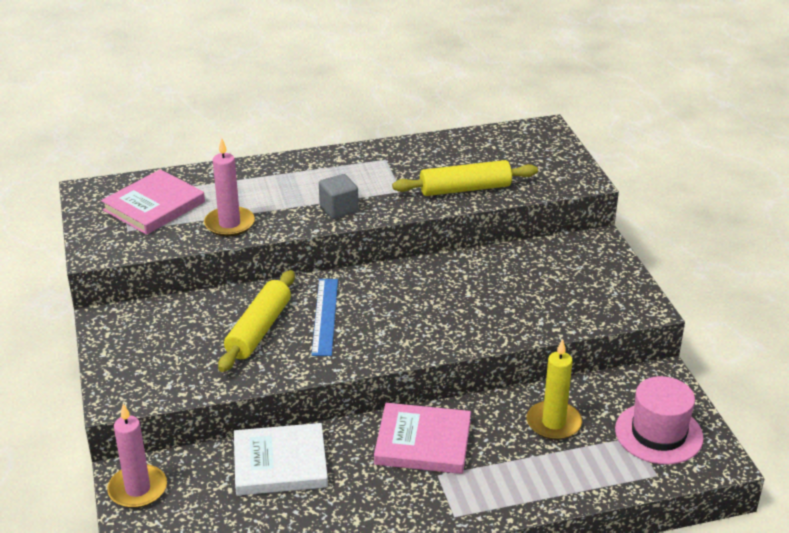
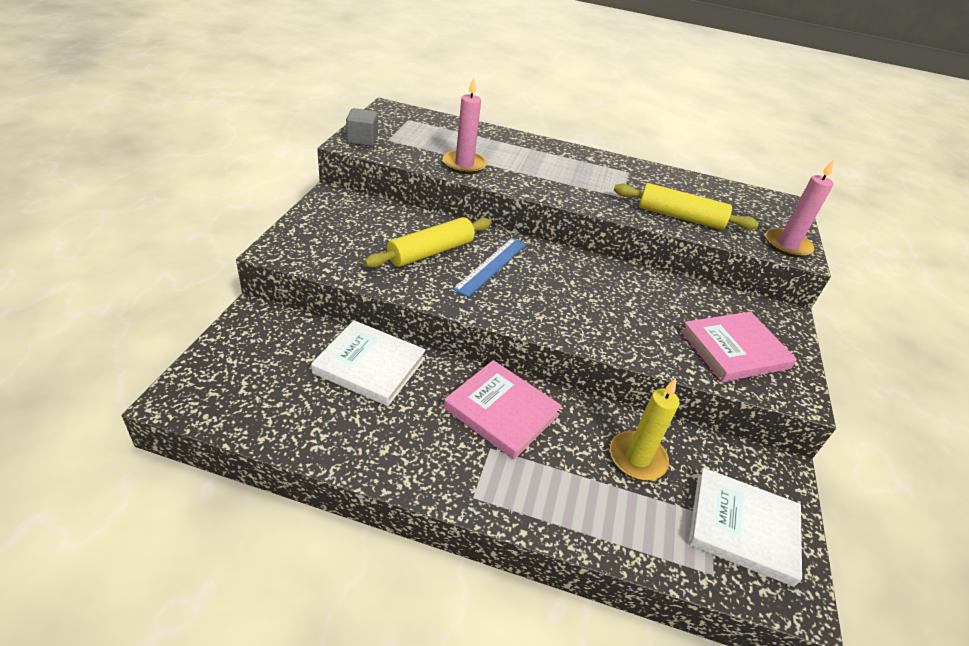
camera: 25 degrees right, 5 degrees up
pink book [101,169,205,235] -> pink book moved to [681,312,797,382]
pink candle [107,404,167,508] -> pink candle moved to [766,159,834,258]
grey cube [319,174,359,219] -> grey cube moved to [346,108,378,146]
pink hat [615,376,703,465] -> white book [688,468,802,587]

